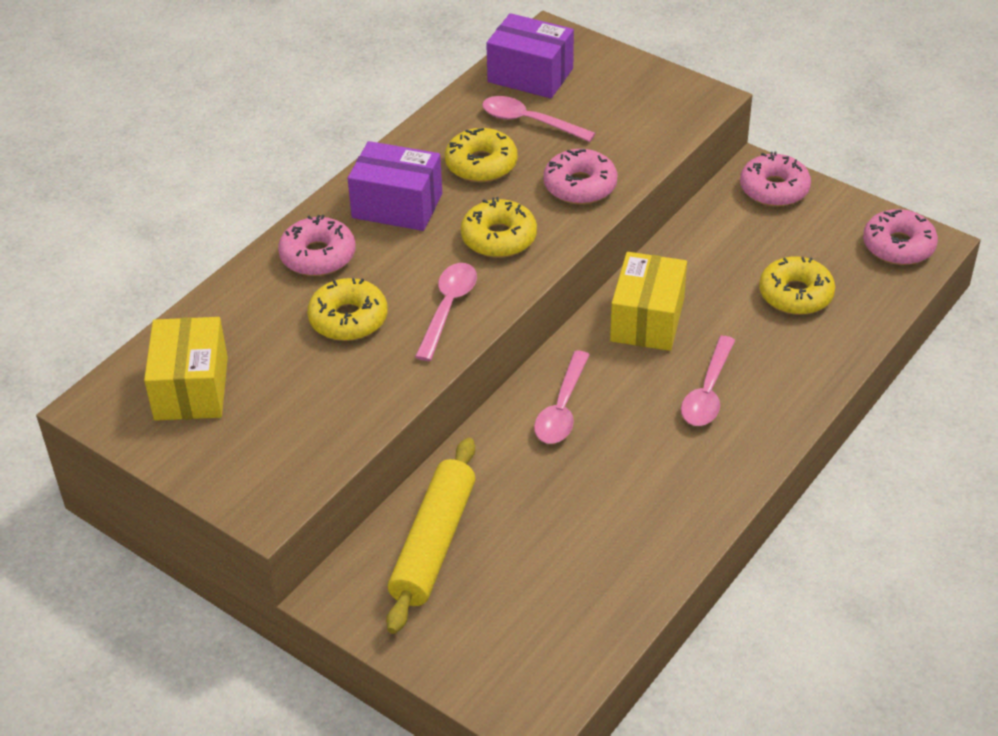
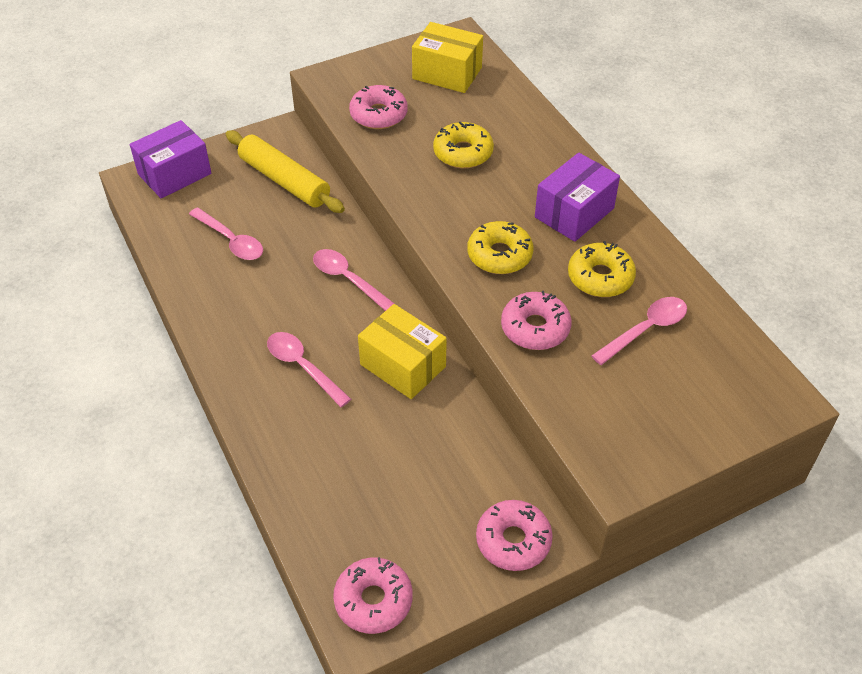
camera: 115 degrees right, 5 degrees up
pink donut [278,215,356,276] -> pink donut moved to [349,85,408,129]
pink spoon [415,263,477,361] -> pink spoon moved to [189,207,263,260]
purple box [486,13,574,98] -> purple box moved to [130,120,211,198]
yellow donut [759,257,835,315] -> none

